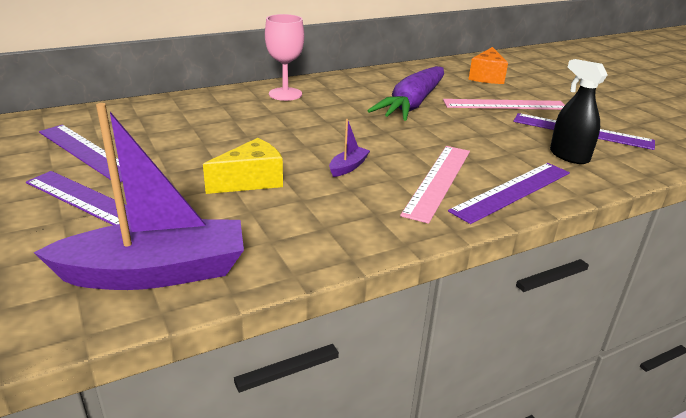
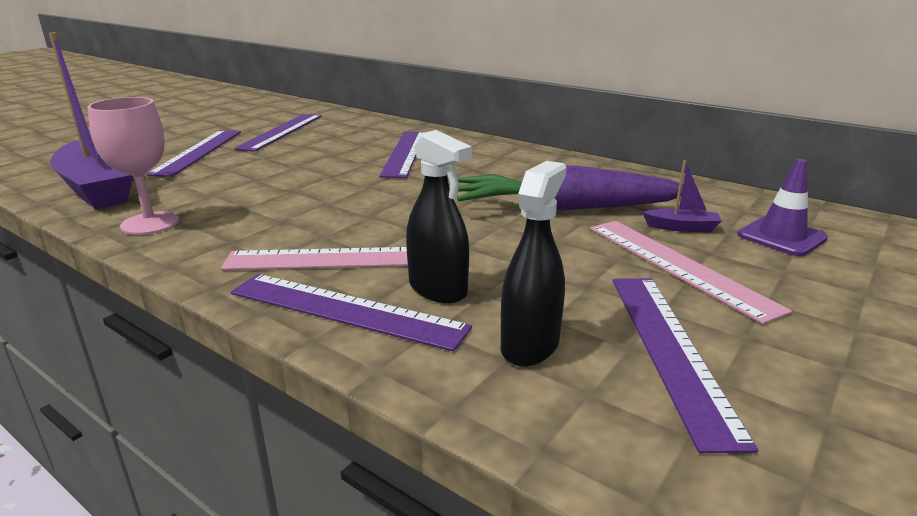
camera: 65 degrees right, 5 degrees down
yellow cheese [203,138,283,194] -> none
pink goblet [265,14,304,101] -> pink goblet moved to [87,97,179,235]
purple boat [329,119,370,177] -> purple boat moved to [642,160,722,232]
orange cheese [469,47,508,84] -> purple traffic cone [738,159,828,256]
none -> purple ruler [379,131,425,178]
none -> black spray bottle [406,130,472,303]

